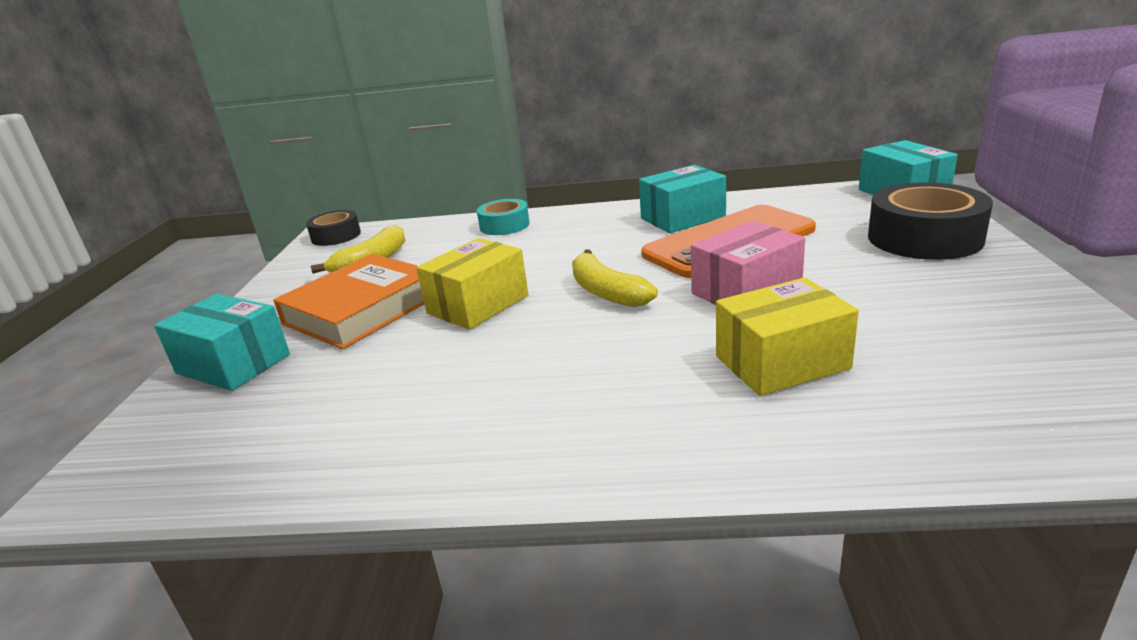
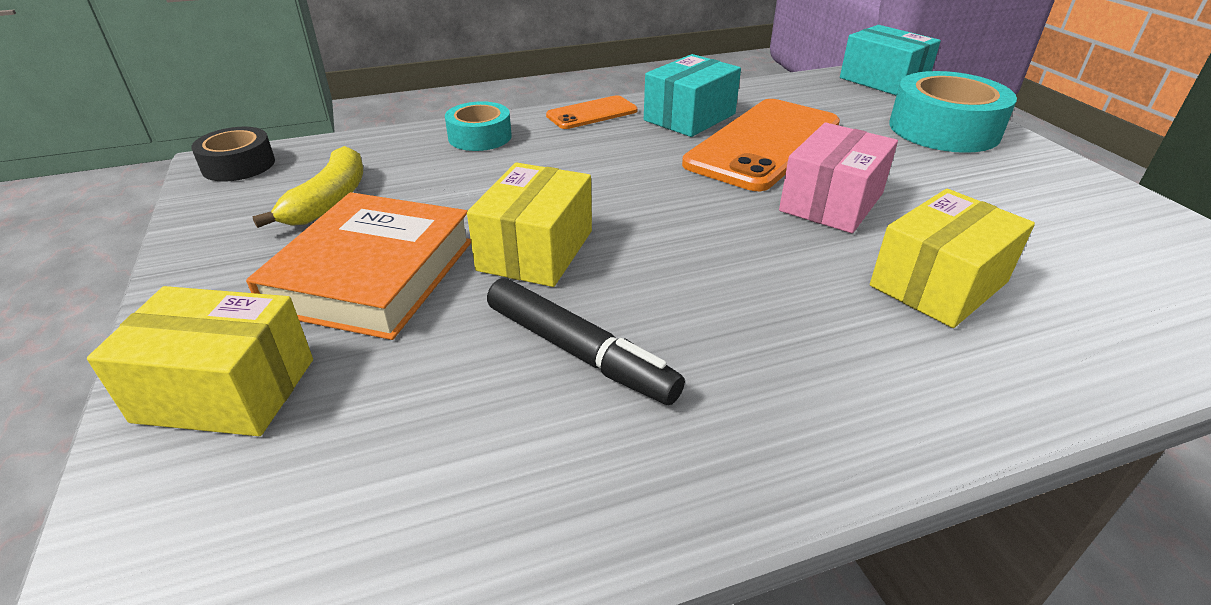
camera: 25 degrees left, 10 degrees up
turquoise box [154,294,290,391] -> yellow box [87,286,313,436]
yellow banana [572,249,658,307] -> none
black tape [868,182,993,260] -> turquoise tape [889,71,1017,153]
none -> black marker [487,278,685,405]
none -> orange phone [546,95,638,129]

